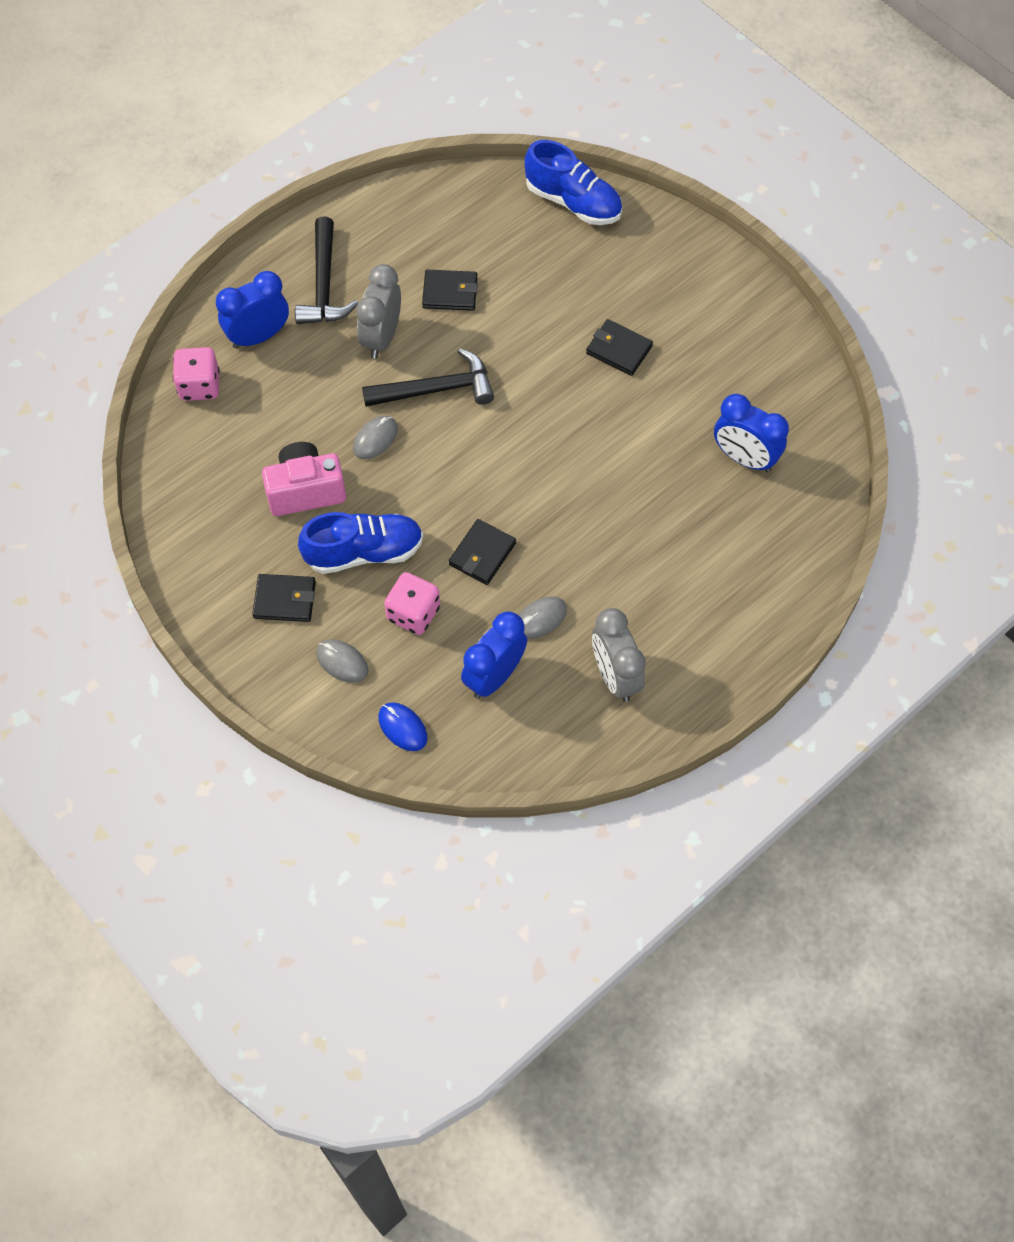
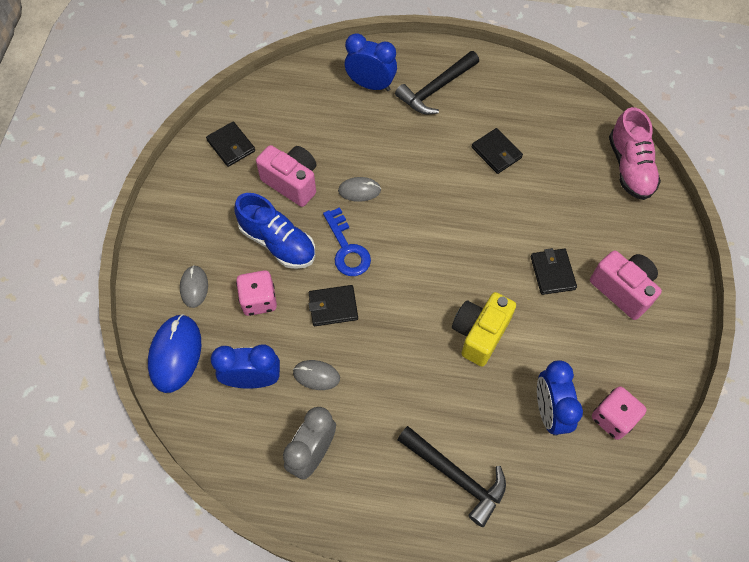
camera: 50 degrees right, 0 degrees up
pink dice [173,347,220,401] -> pink dice moved to [592,387,647,440]
black wallet [252,574,316,622] -> black wallet moved to [206,121,255,167]
grey clock [356,264,401,359] -> none
black hammer [362,349,494,407] -> black hammer moved to [397,426,506,527]
blue mouse [378,702,427,751] -> blue mouse [148,314,201,393], size x1.72
blue shoe [524,140,622,225] -> pink shoe [609,107,661,200]
none -> blue key [323,207,371,276]
none -> yellow camera [452,292,516,367]
none -> pink camera [590,250,662,320]

